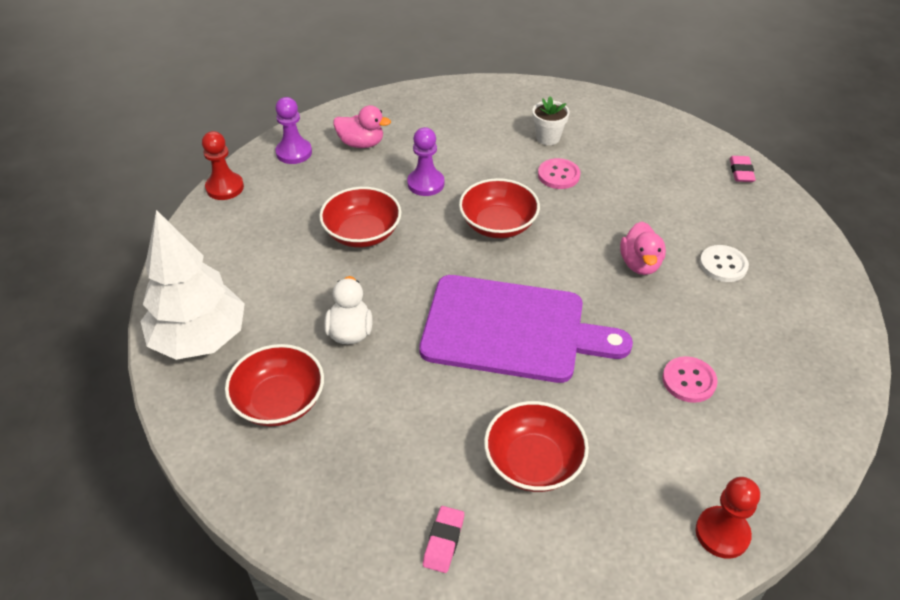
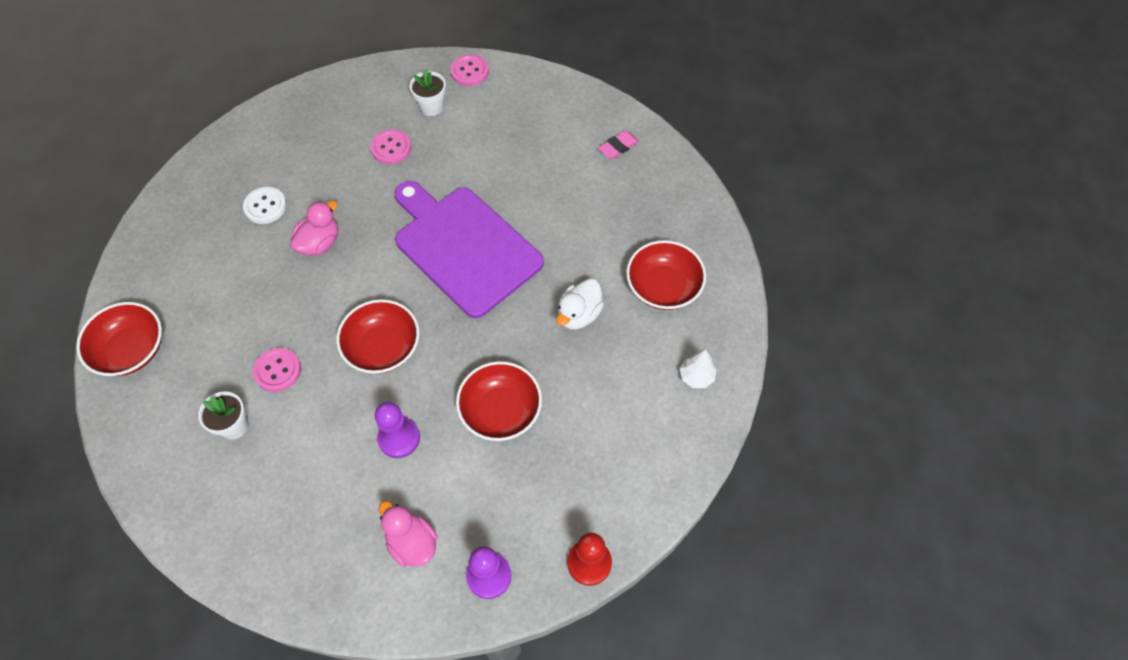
camera: 145 degrees left, 15 degrees up
white tree [140,210,245,360] -> white tree [680,349,716,388], size x0.40
red bowl [484,401,589,492] -> red bowl moved to [76,302,162,376]
red pawn [696,477,760,559] -> pink button [450,54,489,86]
pink eraser [730,156,756,182] -> none
none -> white flower pot [410,70,446,116]

